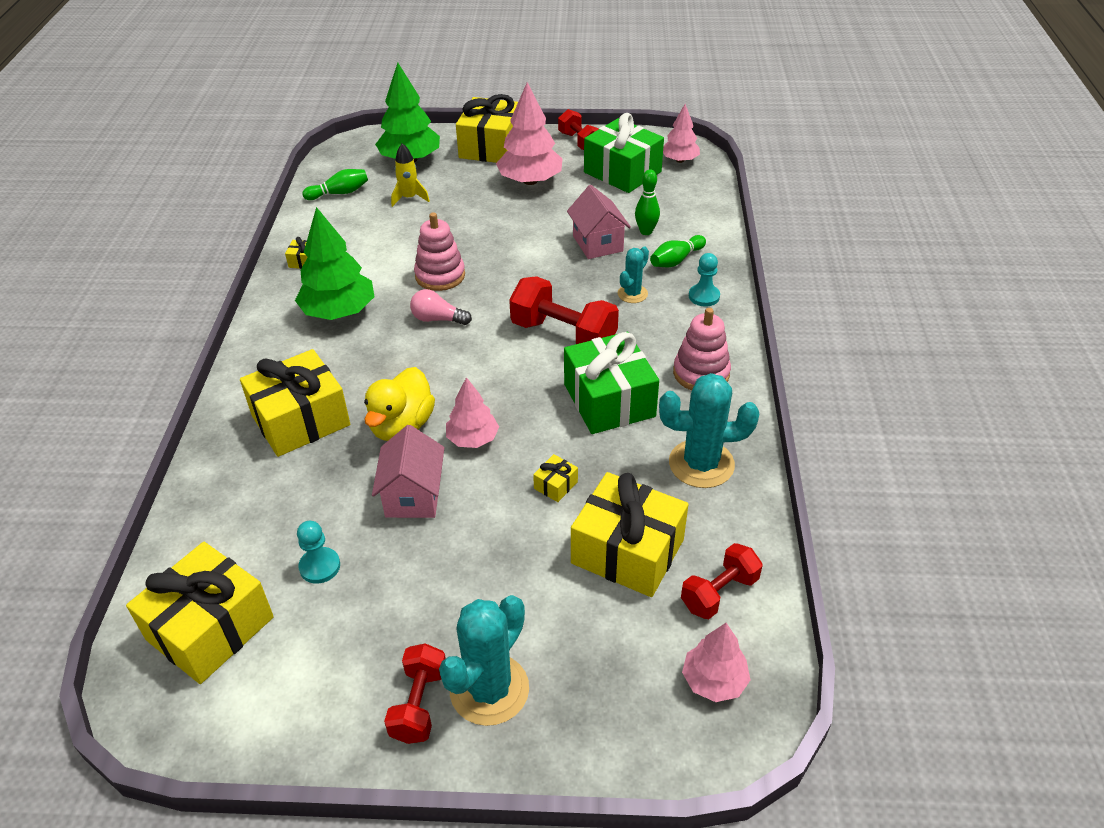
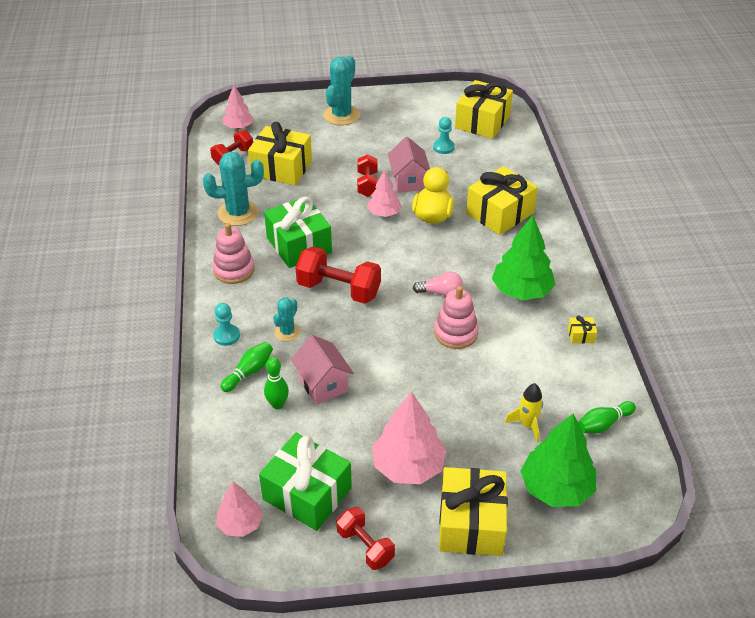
camera: 170 degrees right, 0 degrees up
red dumbbell [384,644,446,744] -> red dumbbell moved to [357,154,378,197]
yellow gift [533,454,578,502] -> none

